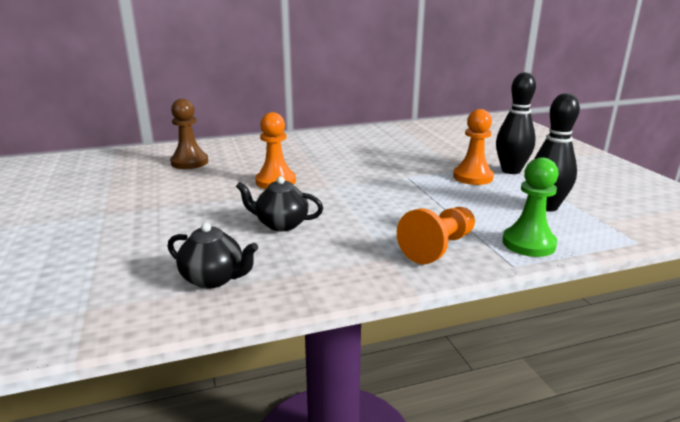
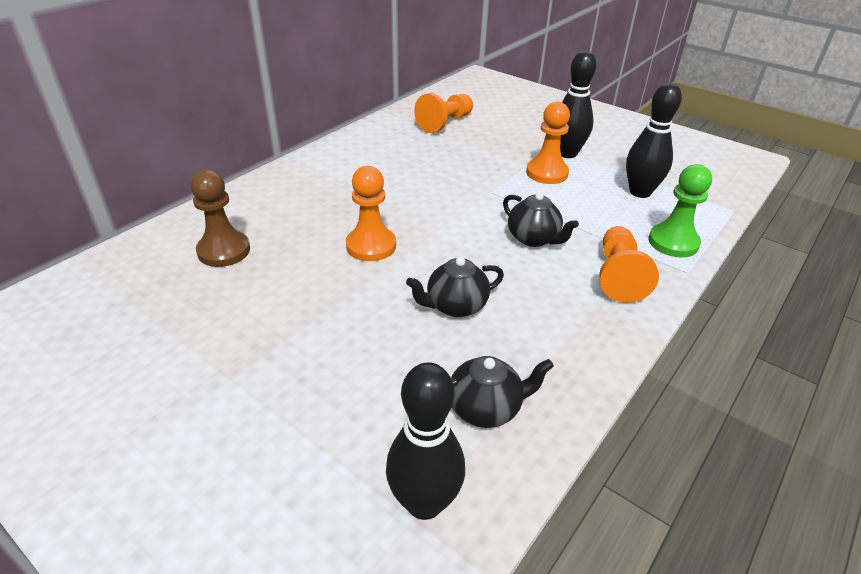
camera: 35 degrees left, 15 degrees up
none -> black bowling pin [386,362,465,520]
none -> orange pawn [414,93,473,133]
none -> black teapot [503,192,579,247]

